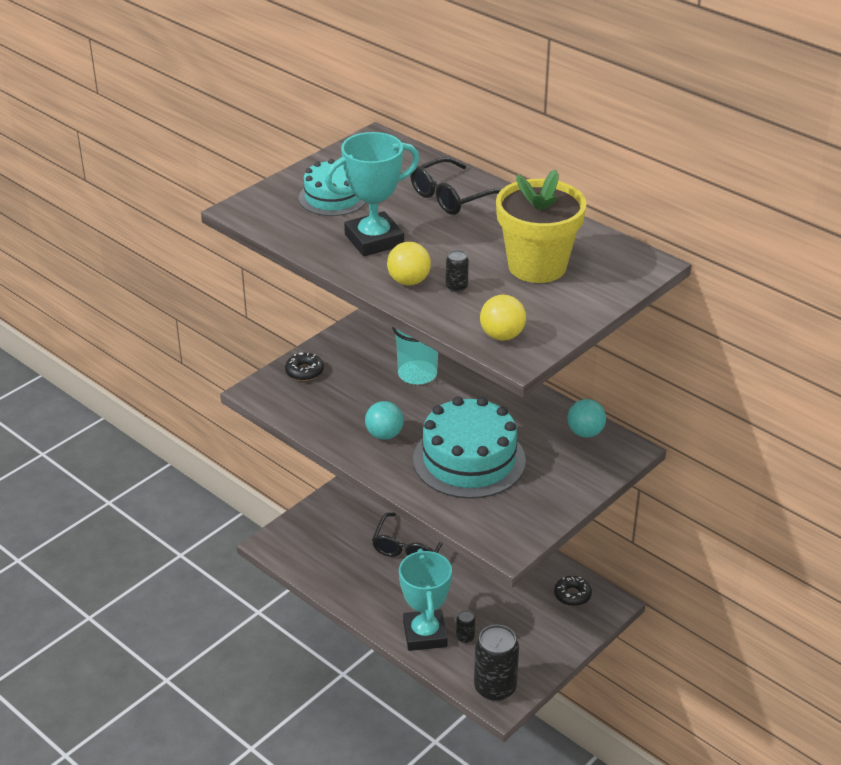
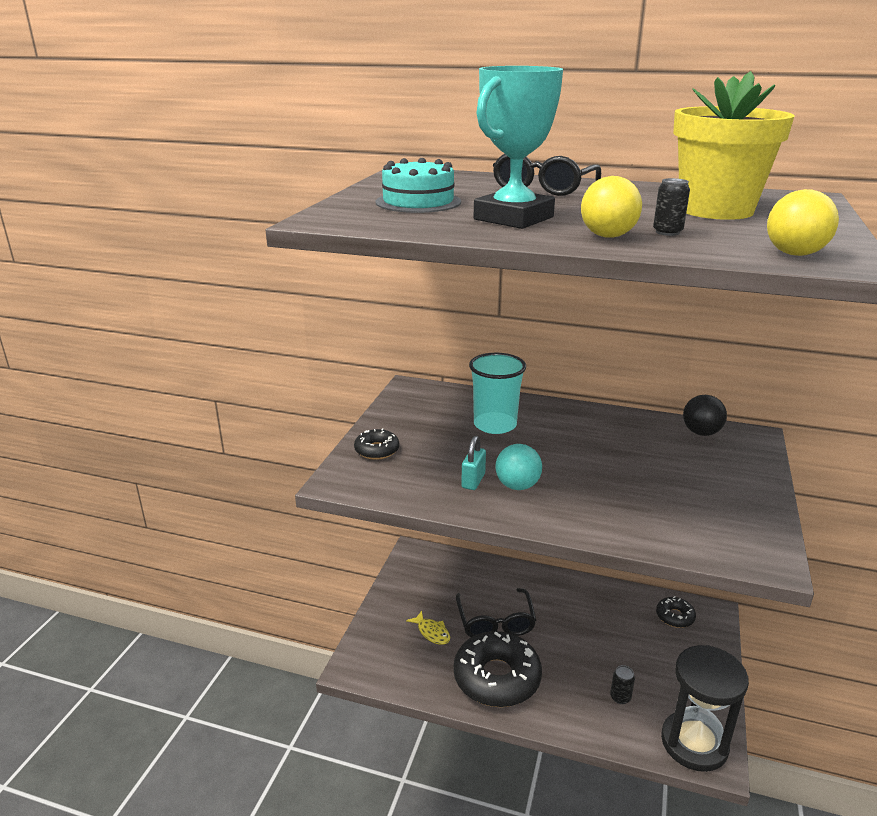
camera: 25 degrees left, 10 degrees down
turquoise trophy [399,548,452,651] -> none
turquoise cake [413,397,526,499] -> none
black can [474,625,519,701] -> black hourglass [661,645,749,772]
turquoise ball [568,399,606,437] -> black ball [683,395,727,436]
none -> yellow fish [406,611,450,645]
none -> black donut [453,631,542,707]
none -> turquoise padlock [461,436,486,490]

